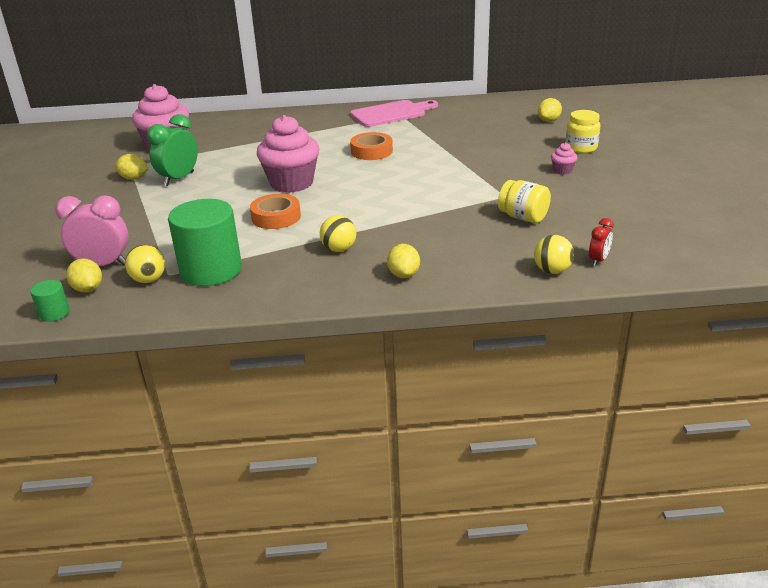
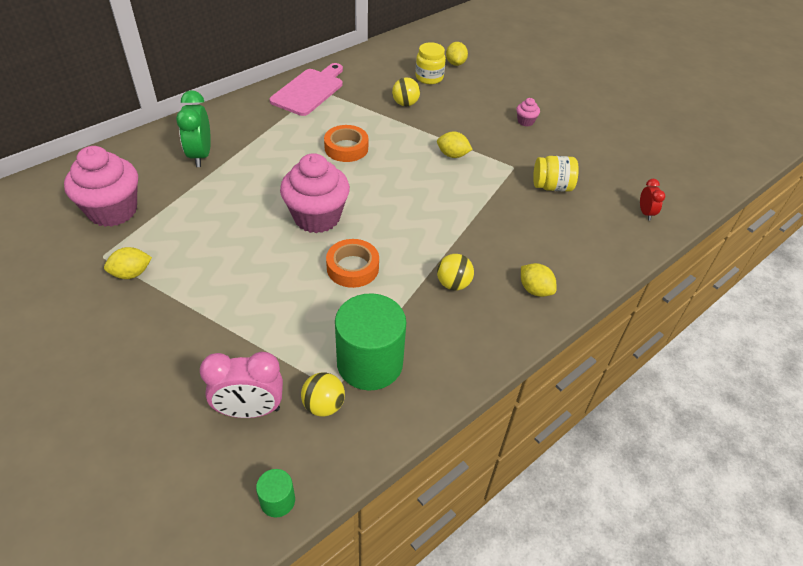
camera: 40 degrees left, 15 degrees up
pink clock [55,195,129,266] -> pink clock turned 150 degrees counterclockwise [200,352,283,418]
yellow lemon [66,258,102,293] -> yellow lemon moved to [437,132,473,158]
green clock [147,114,198,186] -> green clock moved to [176,90,211,167]
yellow ball [534,235,574,274] -> yellow ball moved to [392,77,420,106]
yellow jar [566,110,600,153] -> yellow jar moved to [416,42,446,84]

